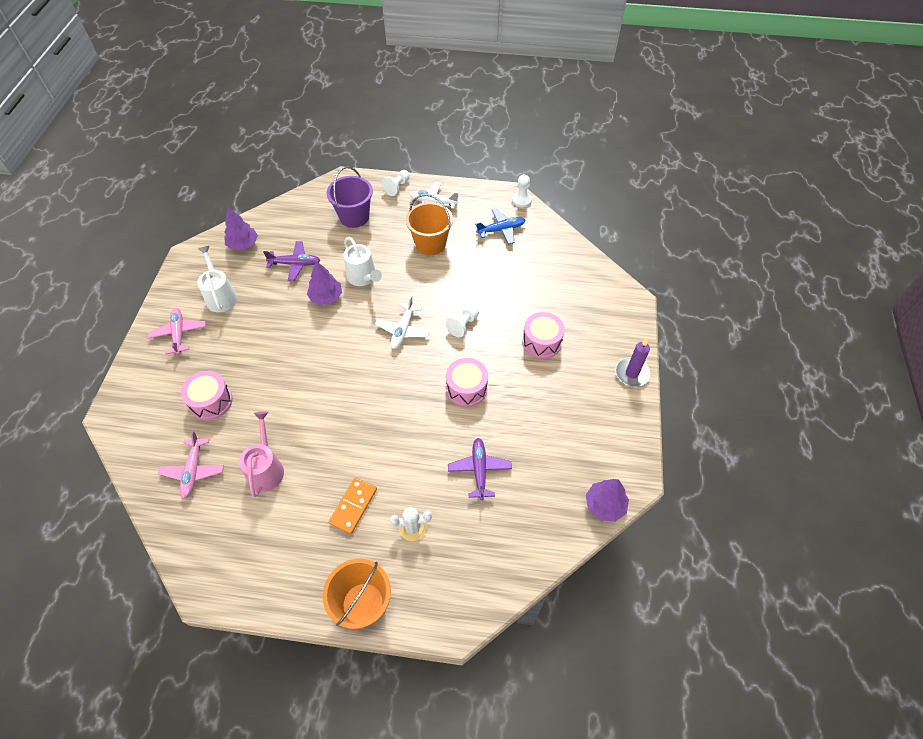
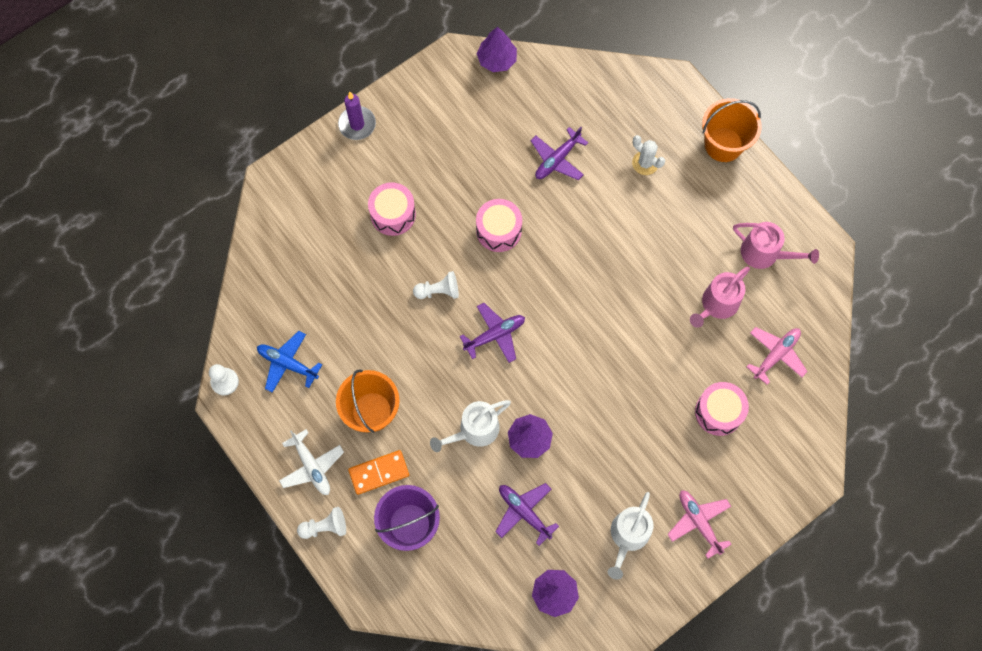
camera: 135 degrees left, 15 degrees up
pink plane [148,308,206,355] -> pink plane turned 120 degrees clockwise [667,490,732,559]
orange domino [329,477,377,534] -> orange domino moved to [348,450,409,495]
white watering can [343,236,382,286] -> white watering can turned 135 degrees counterclockwise [430,400,511,452]
white plane [375,296,430,349] -> purple plane [460,303,525,363]
none -> pink watering can [733,222,819,269]

